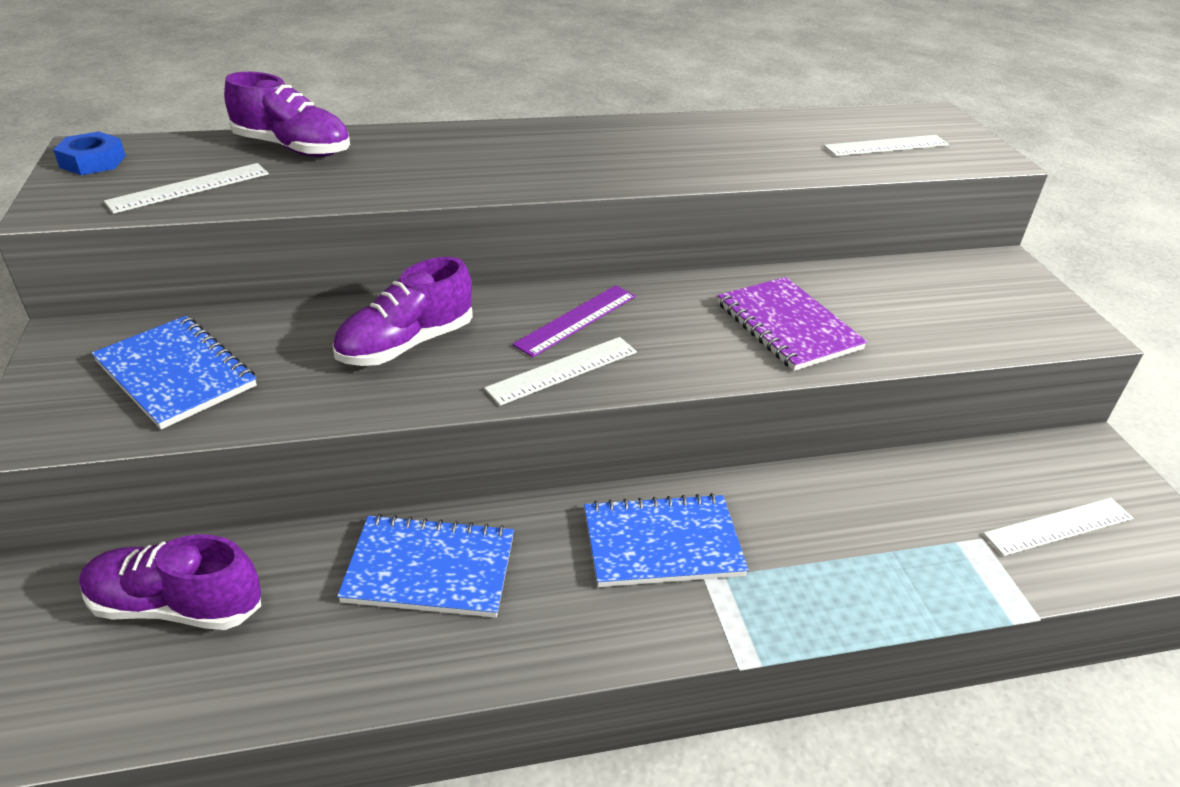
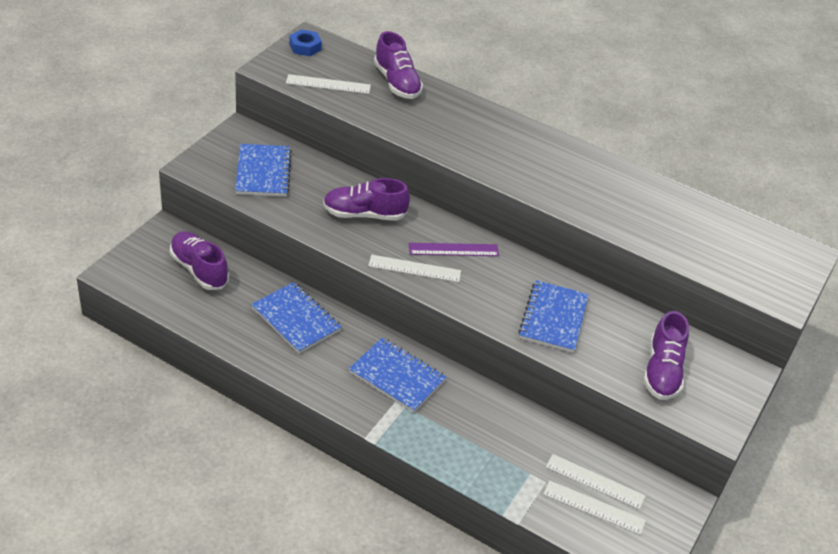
camera: 40 degrees right, 5 degrees up
purple notebook [718,277,867,371] -> blue notebook [518,280,589,353]
white ruler [824,135,949,156] -> white ruler moved to [546,454,646,510]
none -> purple shoe [643,311,689,400]

